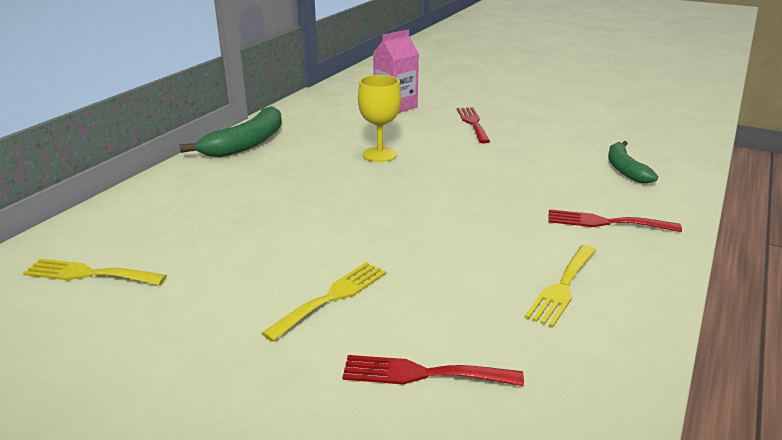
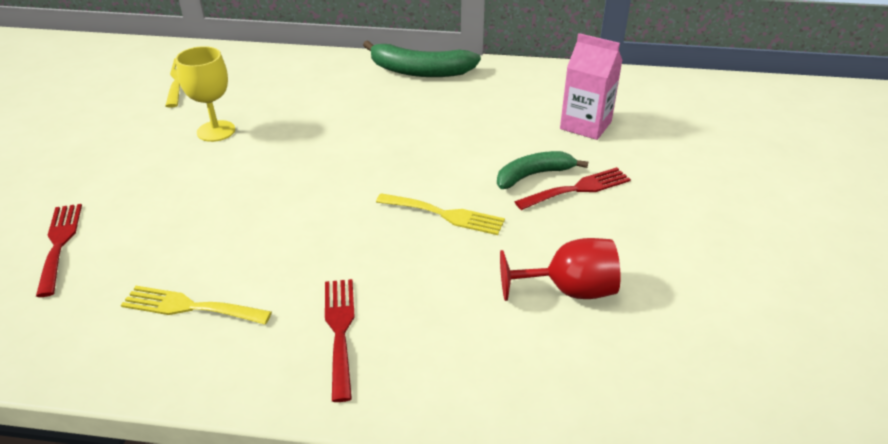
camera: 70 degrees right, 10 degrees up
yellow fork [262,262,386,342] -> yellow fork moved to [376,193,505,235]
yellow goblet [358,75,401,162] -> yellow goblet moved to [176,46,235,142]
green banana [608,141,658,183] -> green banana moved to [497,151,588,189]
none -> red goblet [500,238,621,301]

